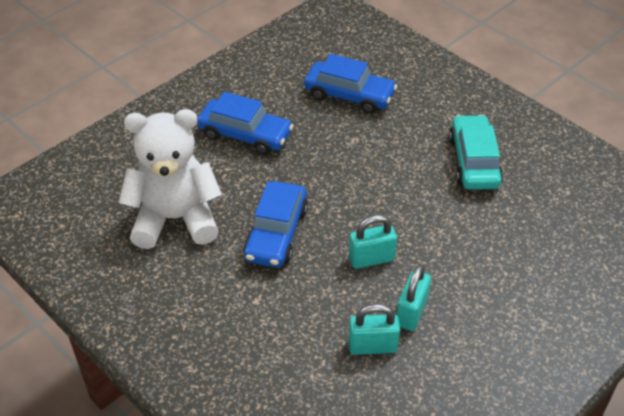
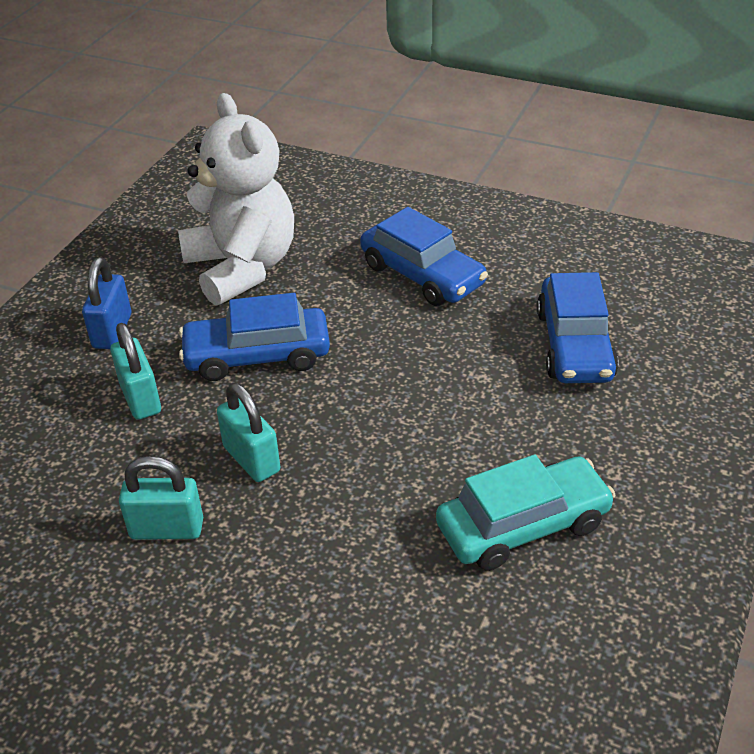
camera: 70 degrees right, 5 degrees down
blue car [197,92,294,155] -> blue car turned 45 degrees counterclockwise [360,207,488,306]
turquoise padlock [348,303,400,355] -> turquoise padlock moved to [110,323,161,420]
none -> blue padlock [82,257,131,349]

